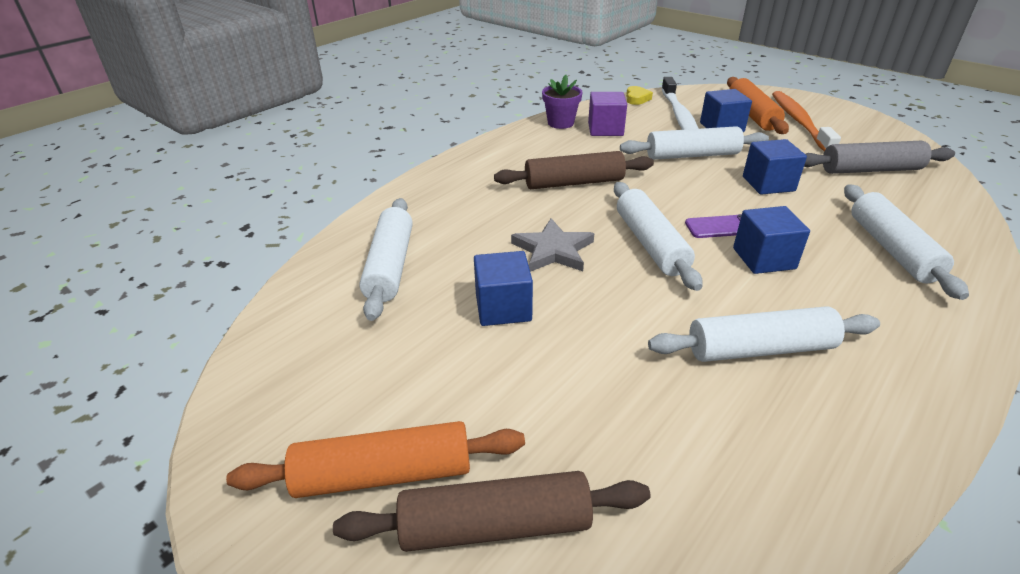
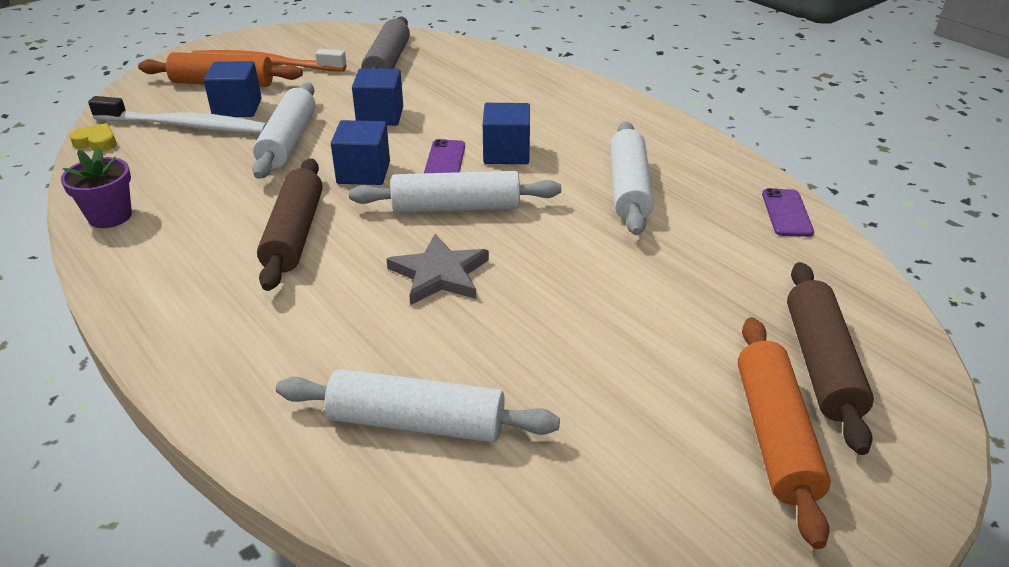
camera: 80 degrees left, 0 degrees up
blue cube [474,251,533,326] -> blue cube moved to [331,120,390,185]
purple cube [588,92,627,136] -> none
white rolling pin [844,185,969,300] -> none
none -> purple phone [762,188,814,237]

